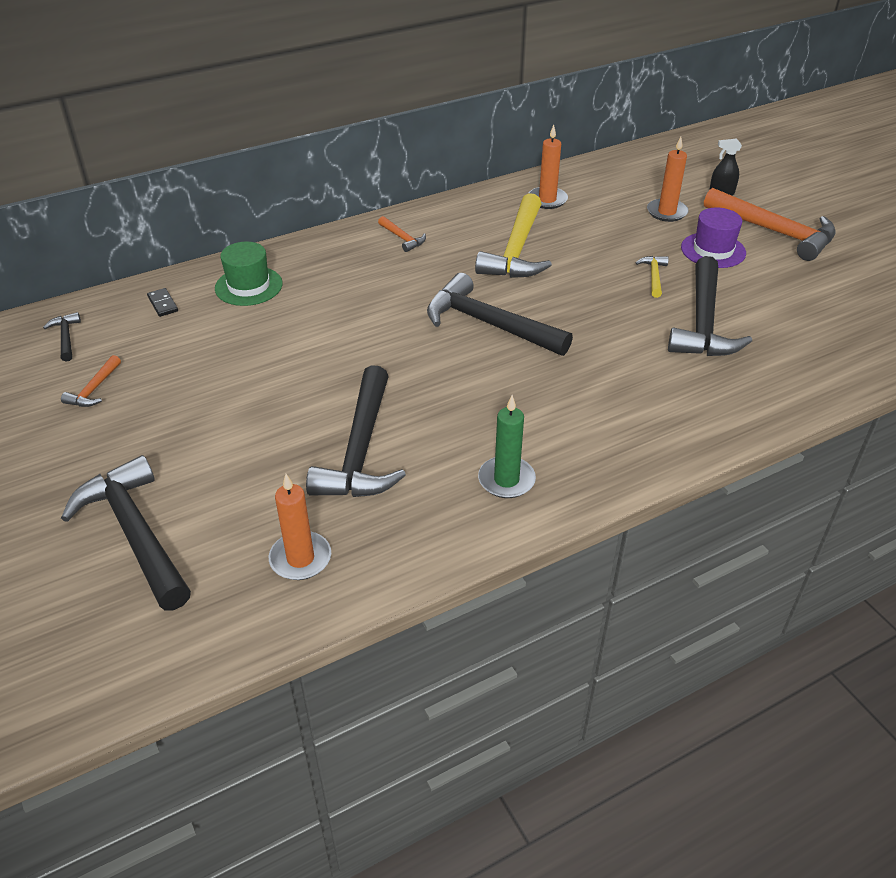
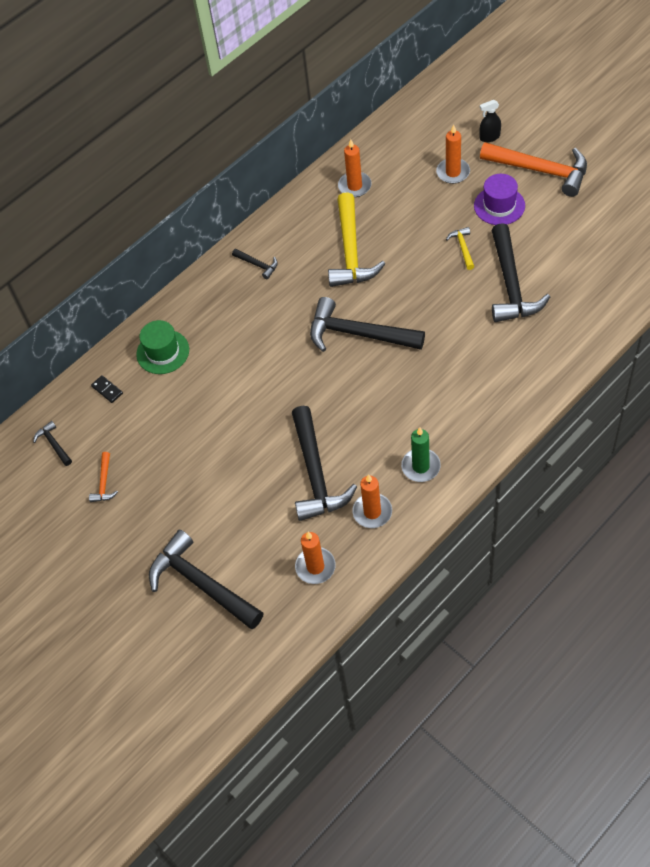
camera: 10 degrees left, 15 degrees up
orange hammer [378,216,426,252] -> black hammer [232,249,278,279]
none -> orange candle [352,474,392,528]

